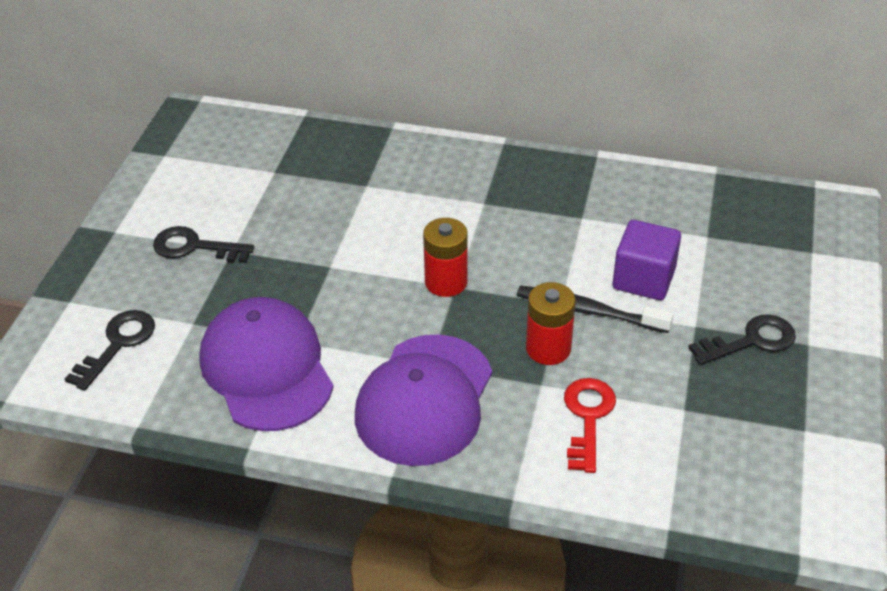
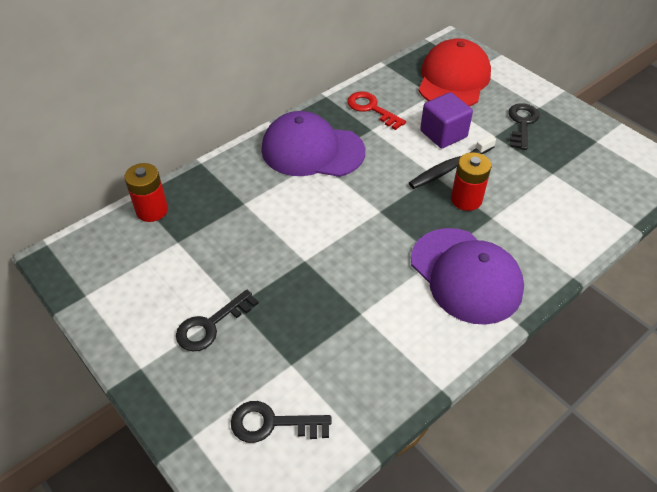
camera: 55 degrees left, 5 degrees up
black key [65,310,155,391] -> black key turned 60 degrees counterclockwise [231,401,332,443]
purple cap [199,297,334,431] -> purple cap moved to [261,111,365,177]
red battery [423,218,468,297] -> red battery moved to [124,163,168,222]
red key [564,378,616,473] -> red key moved to [347,92,406,130]
none -> red cap [418,38,491,106]

